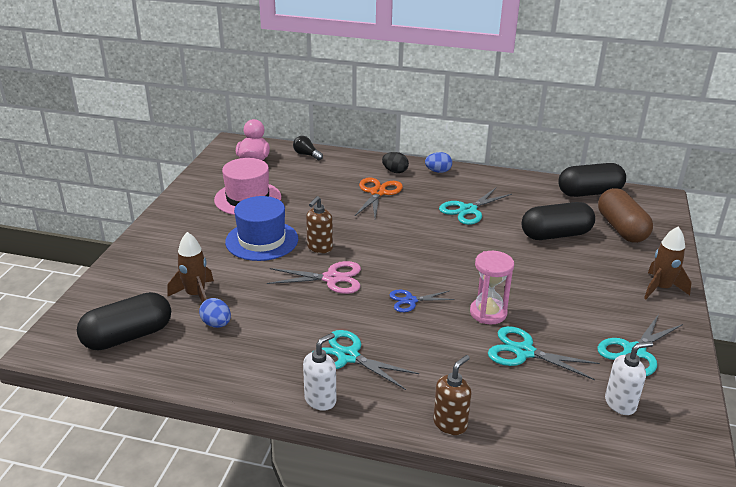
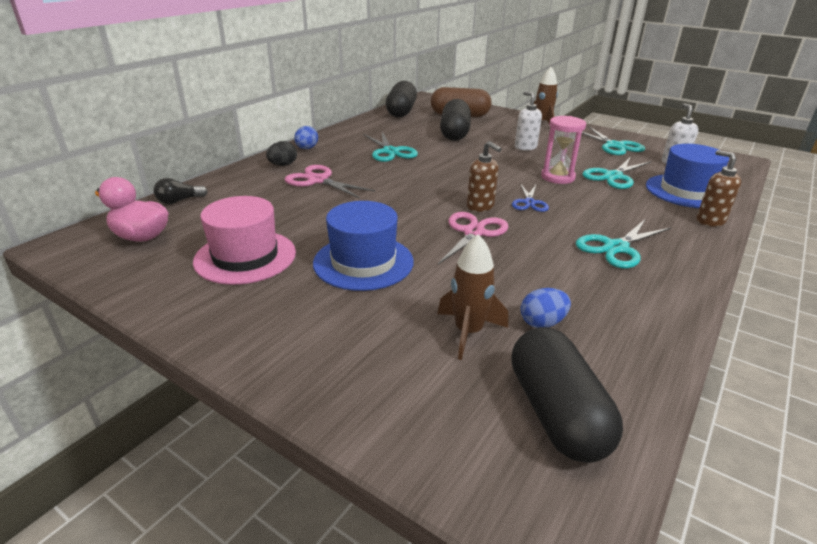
camera: 70 degrees left, 0 degrees up
white soap dispenser [303,333,336,411] -> white soap dispenser moved to [515,91,542,151]
brown soap dispenser [306,196,333,253] -> brown soap dispenser moved to [467,141,502,212]
orange scissors [354,177,403,218] -> pink scissors [285,165,375,199]
none -> blue hat [646,144,729,208]

